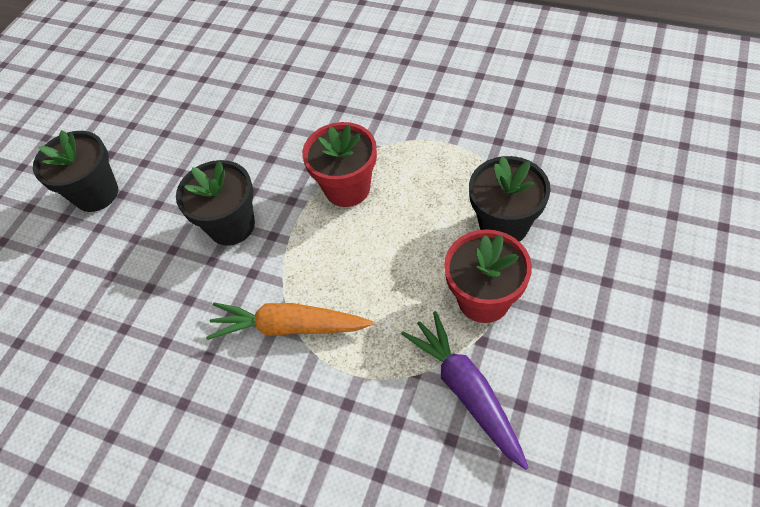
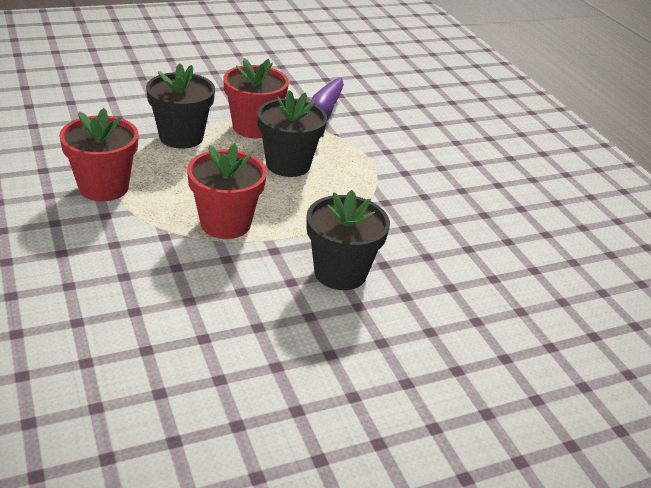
camera: 145 degrees left, 20 degrees down
black flower pot [33,130,118,212] -> black flower pot moved to [258,90,327,177]
orange carrot [206,302,373,340] -> none
none -> red flower pot [59,108,139,201]

